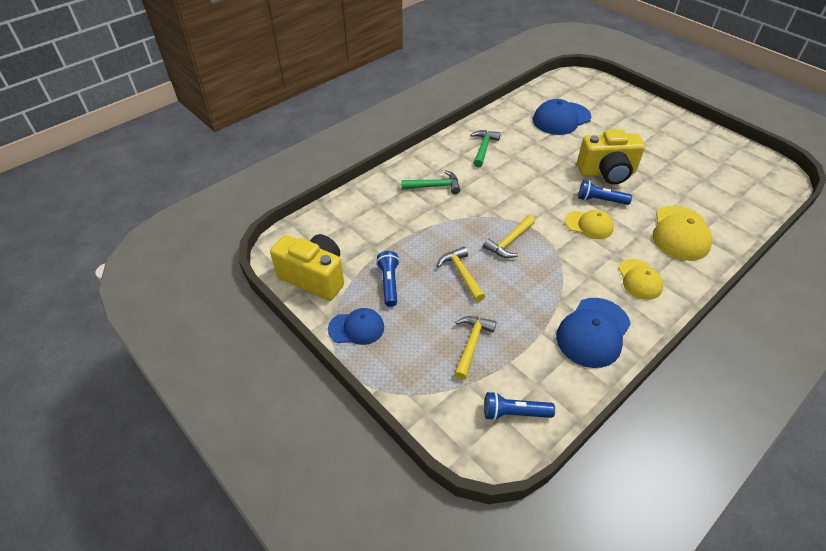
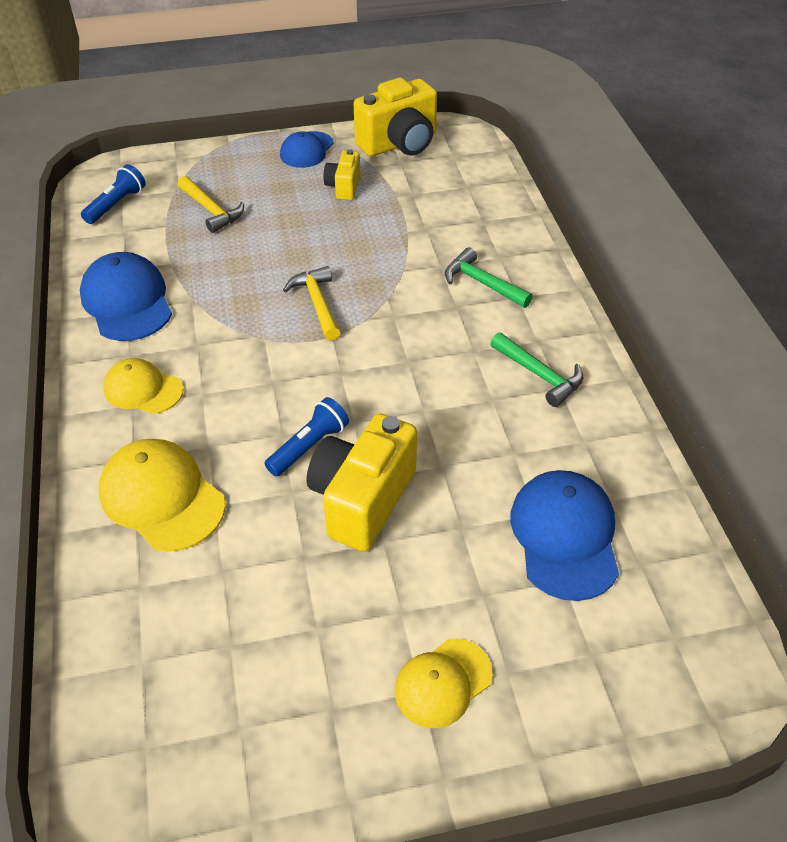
camera: 120 degrees right, 0 degrees up
blue flashlight [376,251,400,307] -> yellow camera [324,149,360,200]
green hammer [401,170,460,194] -> green hammer turned 105 degrees clockwise [445,247,533,308]
yellow hammer [437,246,485,302] -> none
yellow cap [565,210,614,239] -> yellow cap moved to [395,638,492,728]

